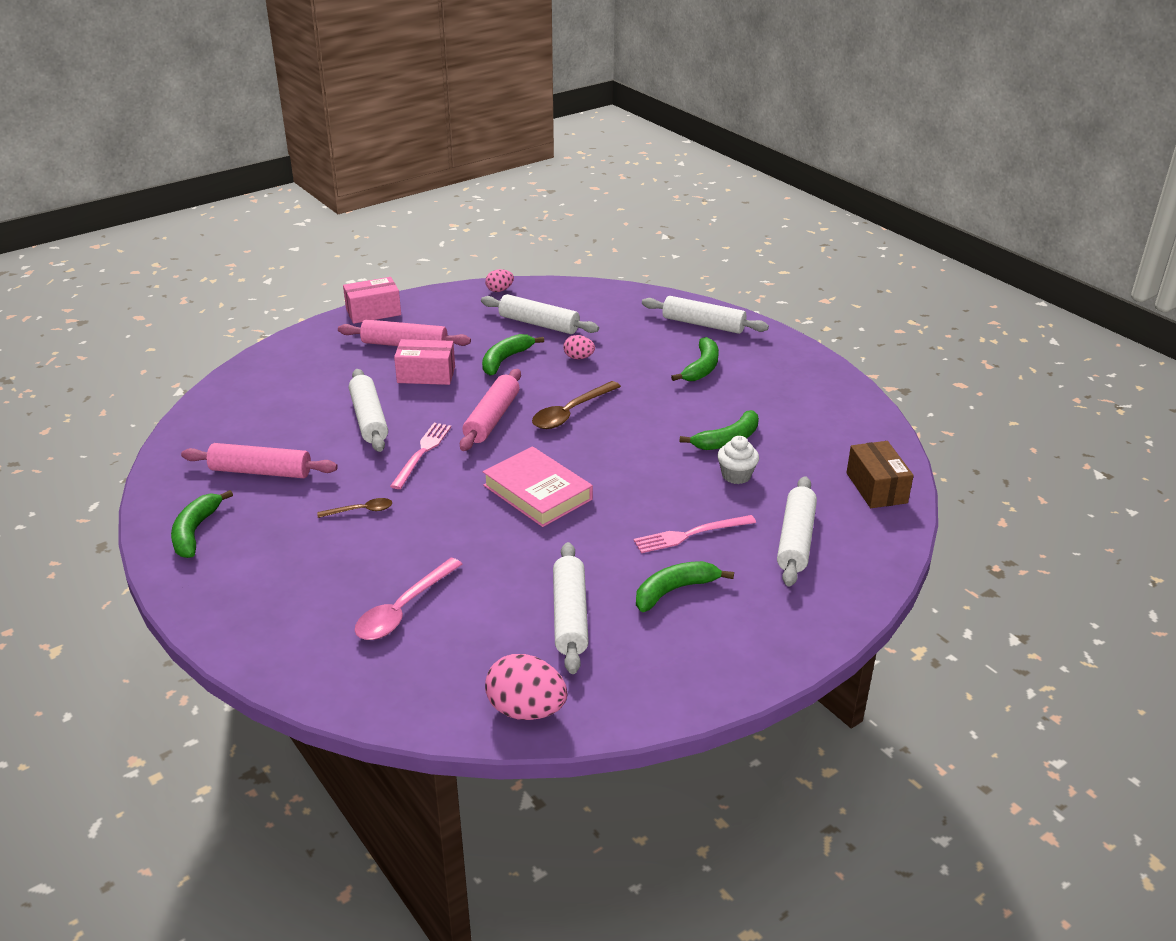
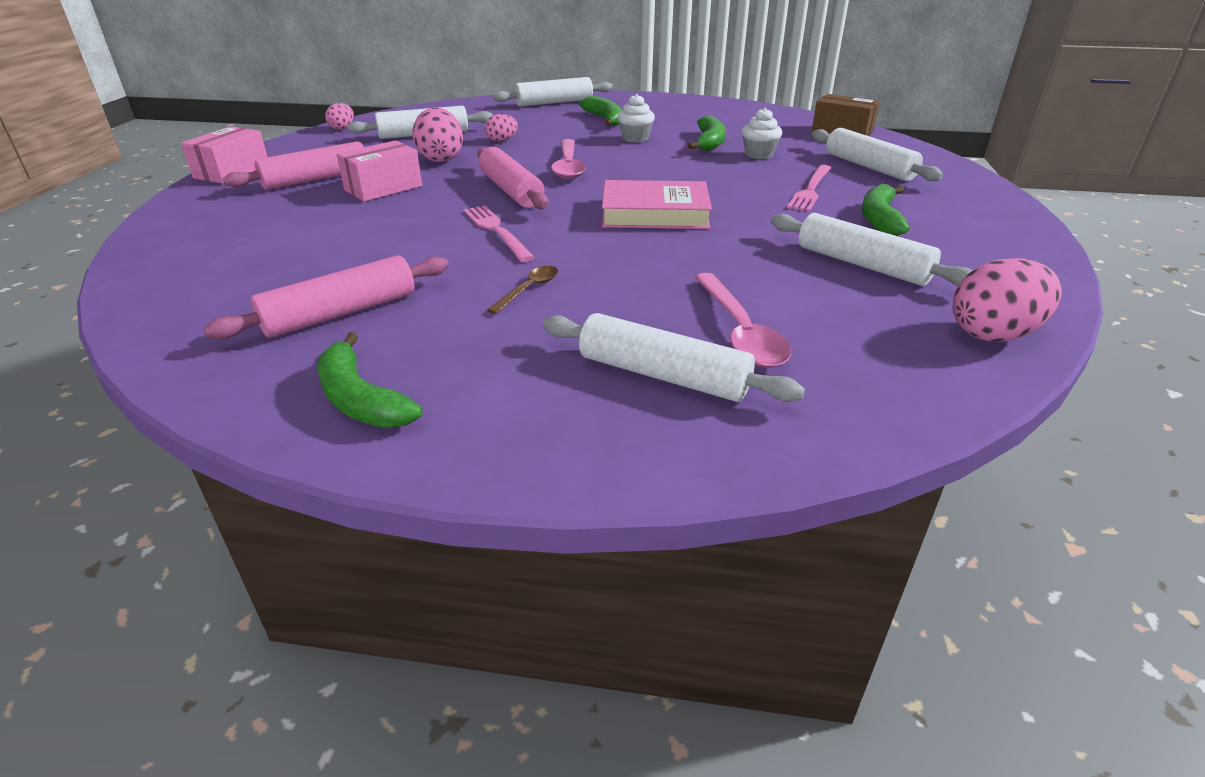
camera: 45 degrees left, 0 degrees up
white rolling pin [349,369,388,452] -> white rolling pin moved to [543,313,805,402]
green banana [482,334,544,375] -> pink egg [412,107,463,162]
brown spoon [532,381,621,429] -> pink spoon [551,139,586,179]
none -> white cupcake [617,94,655,143]

